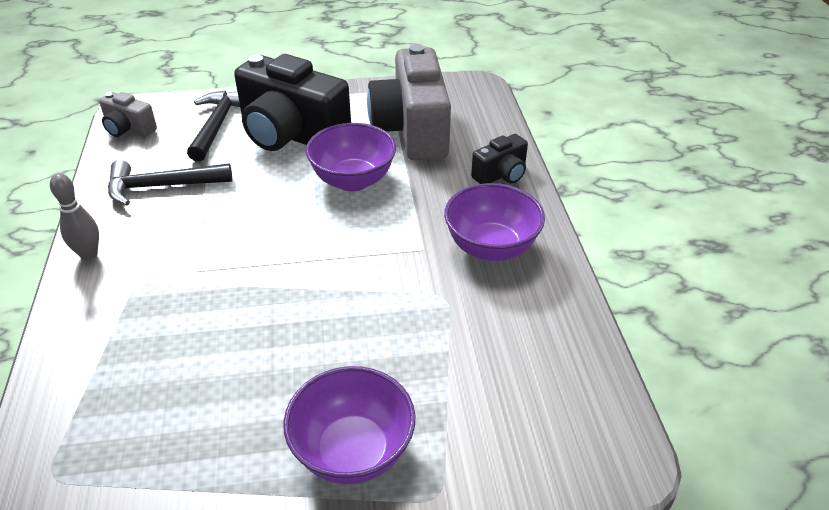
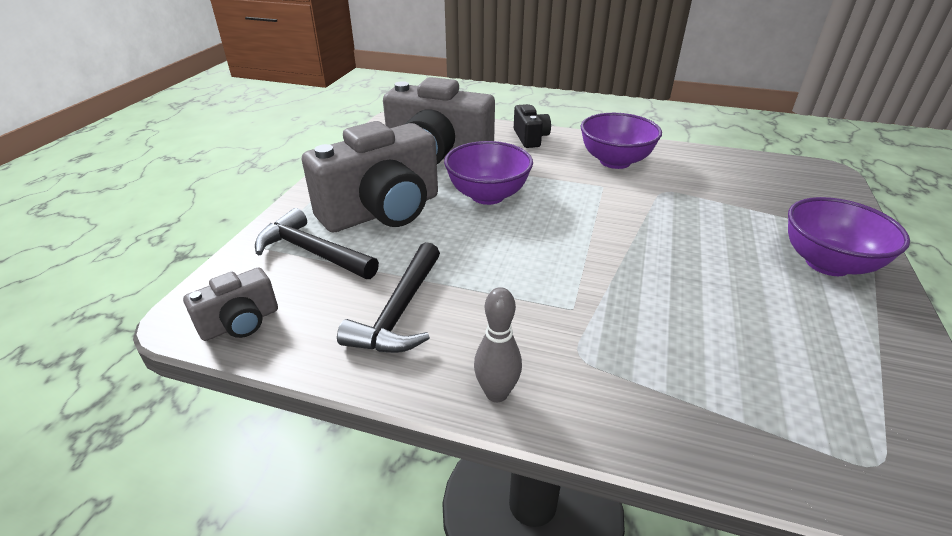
camera: 65 degrees left, 5 degrees down
black camera [234,54,351,151] -> grey camera [302,121,438,233]

